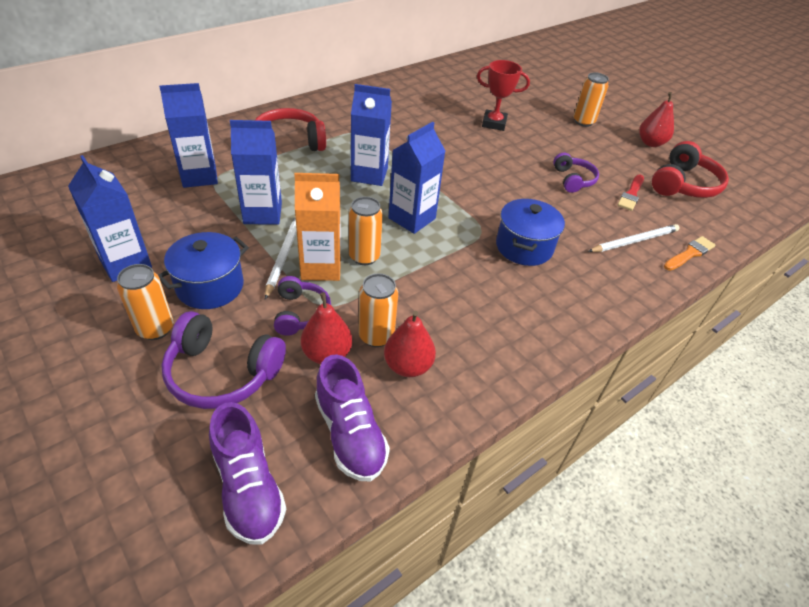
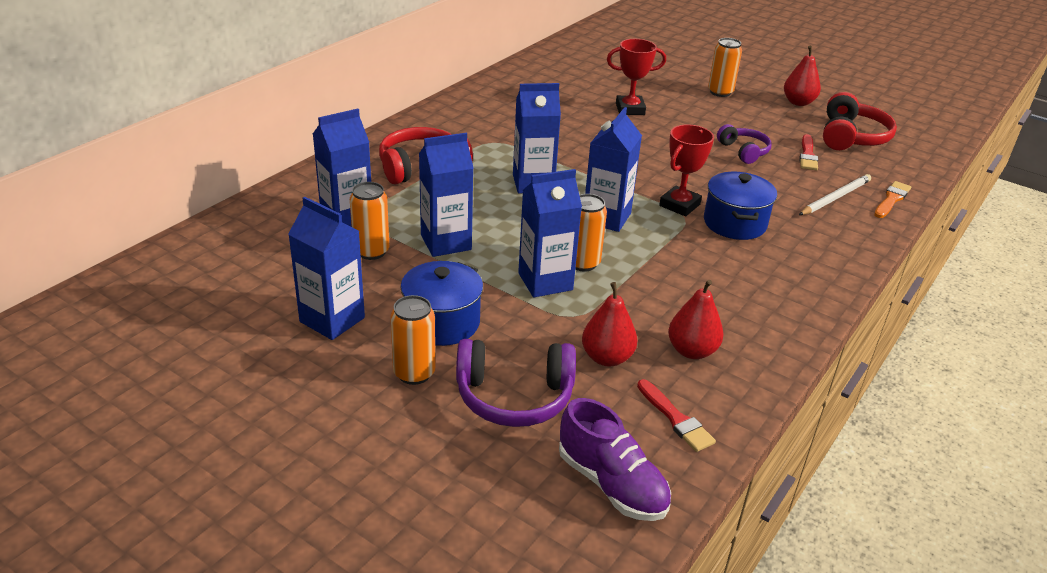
camera: 15 degrees left, 10 degrees down
white pencil [265,217,297,299] -> none
purple headphones [274,276,331,336] -> none
orange carton [294,173,341,281] -> blue carton [518,169,582,297]
purple shoe [315,354,390,481] -> red brush [637,379,716,452]
orange can [358,273,398,347] -> orange can moved to [350,182,389,260]
none -> red trophy [659,124,714,216]

